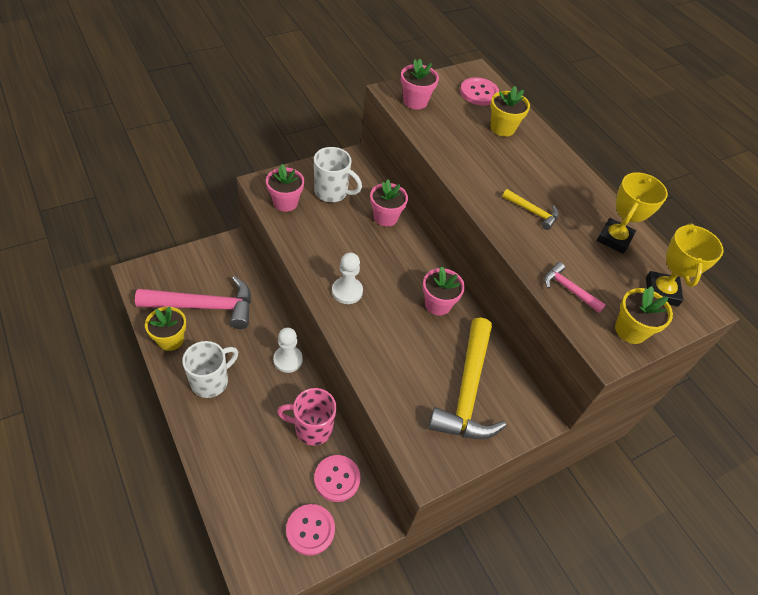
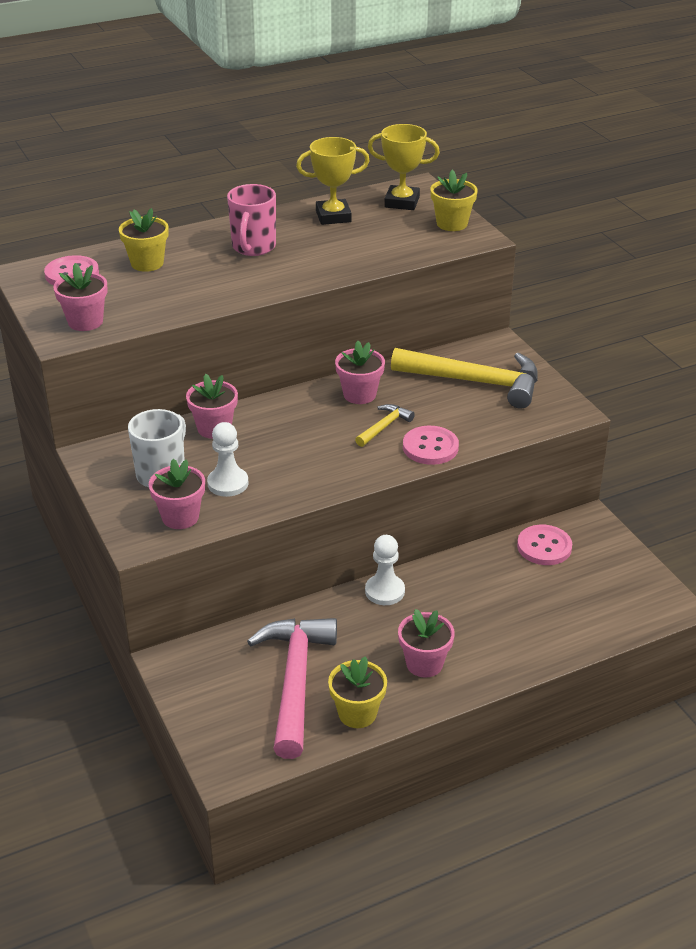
camera: 80 degrees left, 15 degrees down
white mug [182,341,238,398] -> pink flower pot [398,609,455,678]
pink mug [277,388,337,446] -> pink mug moved to [227,184,276,256]
pink button [286,504,335,556] -> pink button moved to [403,426,459,465]
white pawn [332,253,363,304] -> white pawn moved to [207,422,248,497]
yellow hammer [502,189,559,230] -> yellow hammer moved to [355,404,415,447]
pink hammer [544,262,606,313] -> none
yellow trophy [597,172,668,254] -> yellow trophy turned 45 degrees counterclockwise [296,137,370,225]

